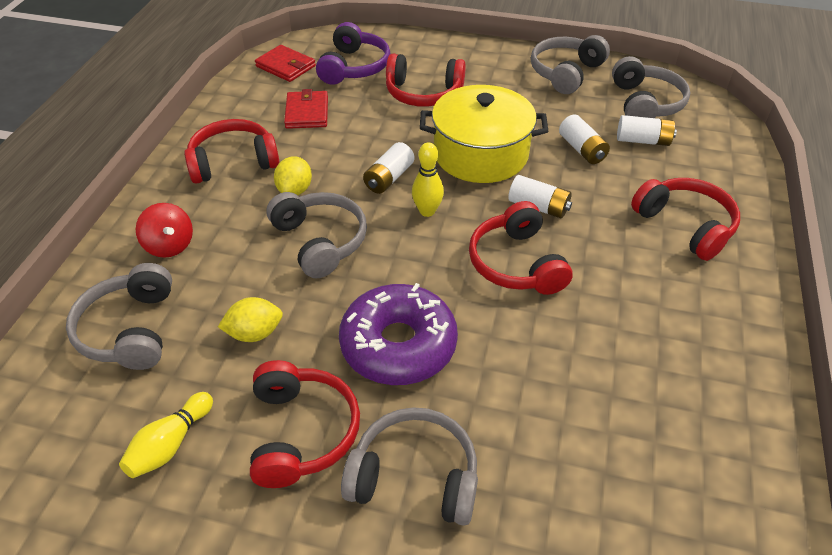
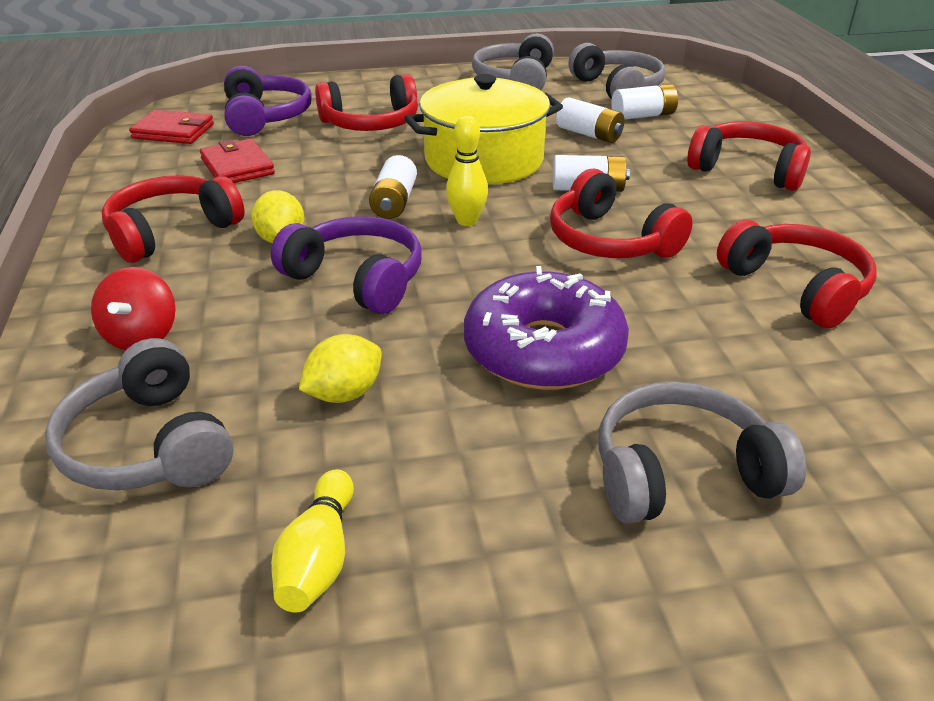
camera: 25 degrees left, 10 degrees down
red spinning top [136,203,193,258] -> red spinning top turned 60 degrees clockwise [91,267,176,350]
red headphones [250,360,360,488] -> red headphones moved to [717,220,877,328]
grey headphones [266,192,367,278] -> purple headphones [271,216,422,314]

